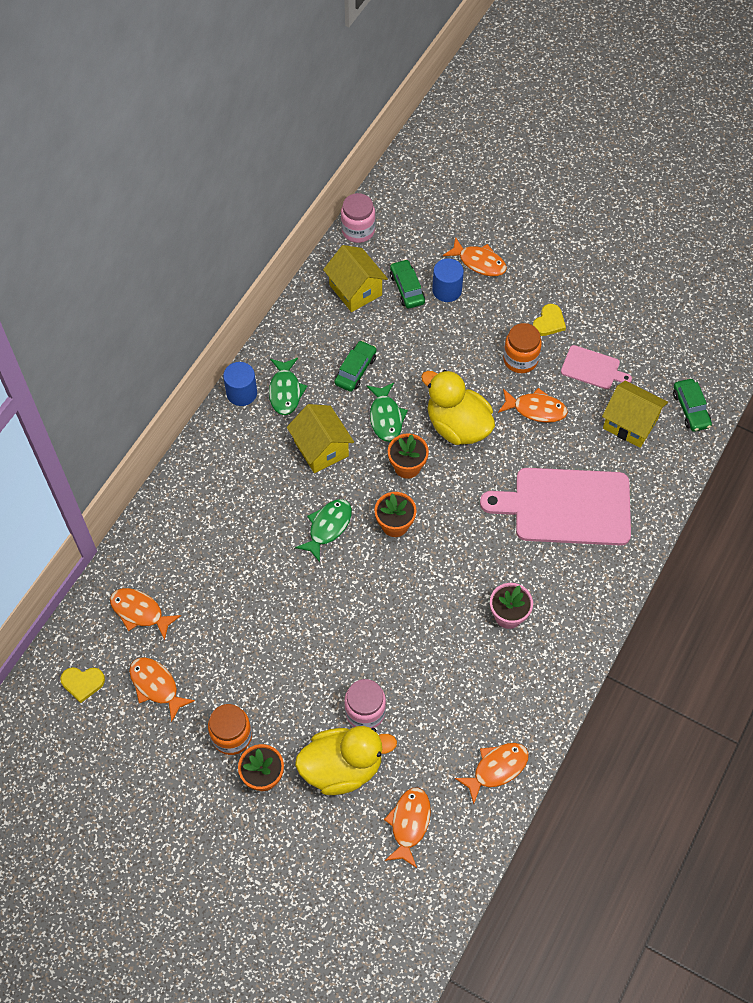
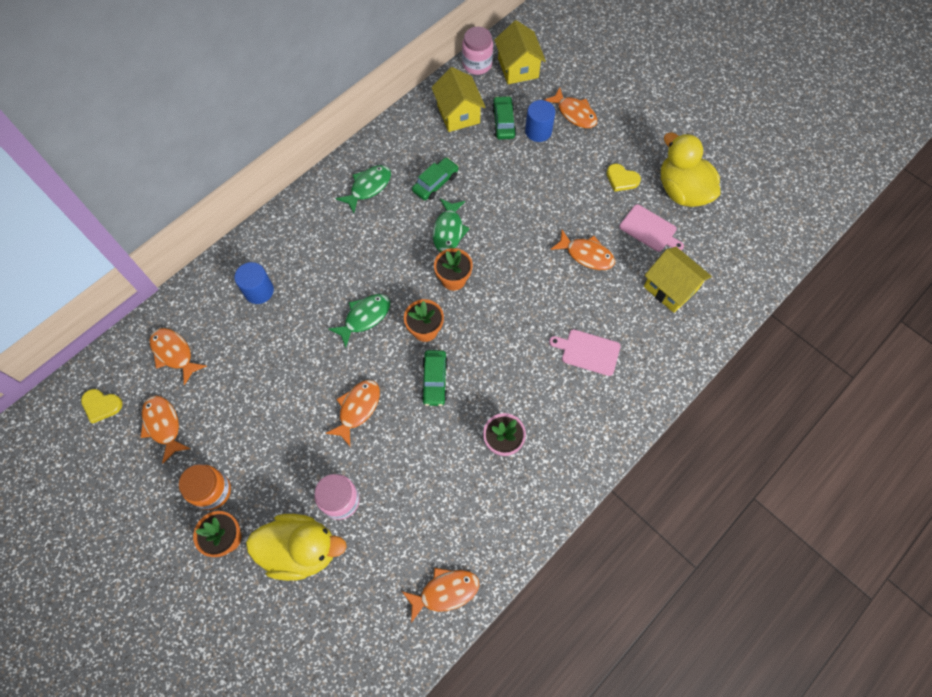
camera: 15 degrees right, 5 degrees up
blue cylinder [223,362,257,406] -> blue cylinder moved to [234,262,274,304]
green fish [269,358,307,415] -> green fish turned 150 degrees counterclockwise [336,165,391,213]
yellow house [287,404,354,473] -> yellow house moved to [494,20,546,84]
orange fish [384,788,431,868] -> orange fish moved to [325,380,380,446]
yellow duck [421,370,495,445] -> yellow duck moved to [661,132,721,207]
pink cutting board [480,468,631,546] -> pink cutting board [549,329,621,376], size x0.49
orange jar [503,323,542,373] -> none
yellow heart [533,304,566,336] -> yellow heart turned 75 degrees clockwise [606,164,641,192]
green car [673,379,712,432] -> green car moved to [421,350,448,406]

